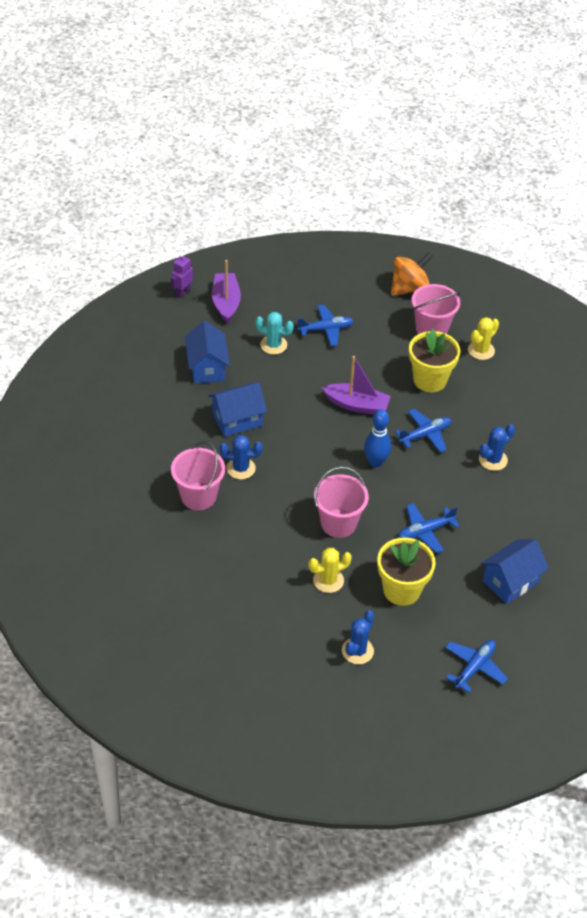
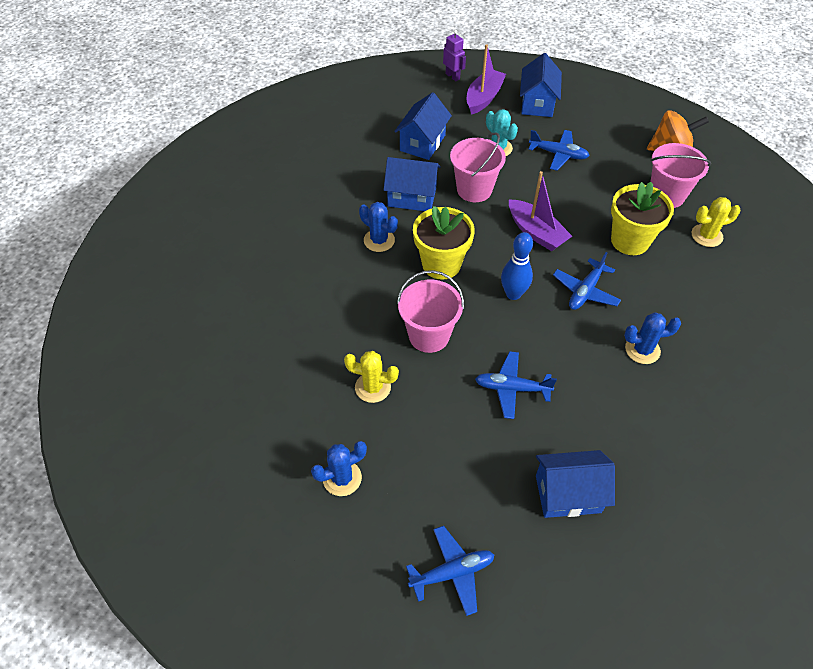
camera: 35 degrees right, 5 degrees up
purple robot [171,253,193,298] -> purple robot turned 75 degrees clockwise [443,30,466,81]
pink bucket [171,441,225,510] -> pink bucket moved to [450,132,506,202]
yellow flower pot [377,538,436,606] -> yellow flower pot moved to [413,206,475,280]
blue plane [395,409,451,453] -> blue plane turned 120 degrees clockwise [553,252,621,310]
none -> blue house [520,53,562,117]

